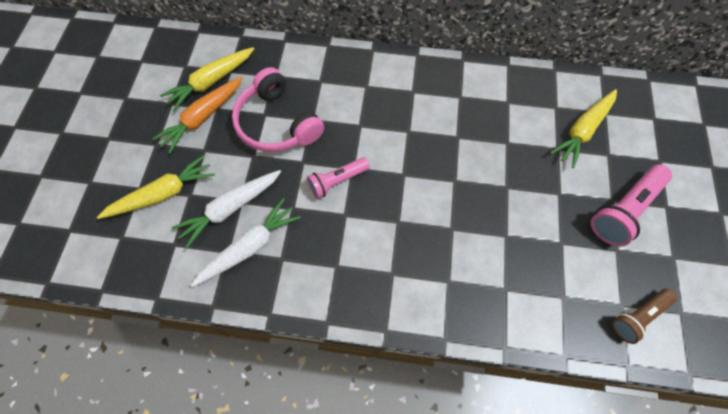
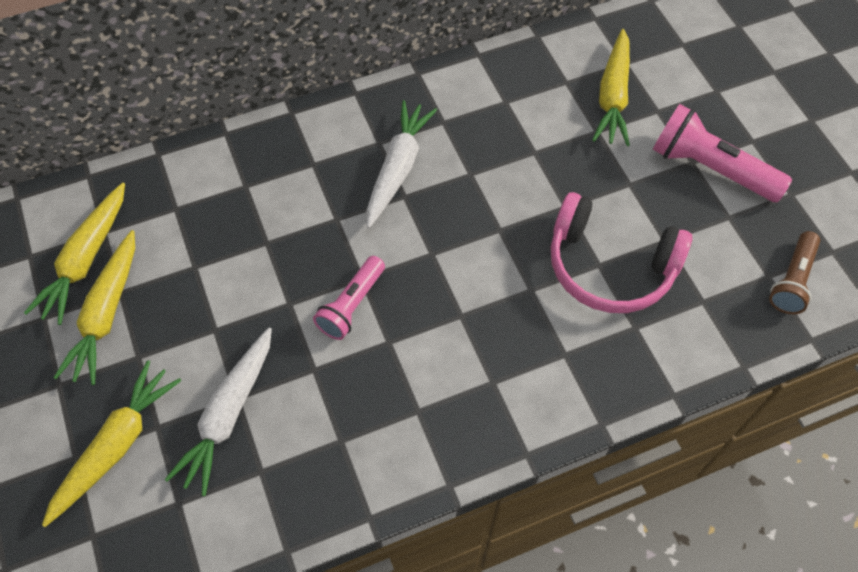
camera: 30 degrees left, 5 degrees down
orange carrot [152,76,243,154] -> yellow carrot [53,230,135,385]
white carrot [190,198,301,287] -> white carrot moved to [366,100,437,228]
pink headphones [232,67,324,152] -> pink headphones moved to [551,192,692,313]
pink flashlight [591,165,672,246] -> pink flashlight turned 105 degrees clockwise [653,104,792,202]

